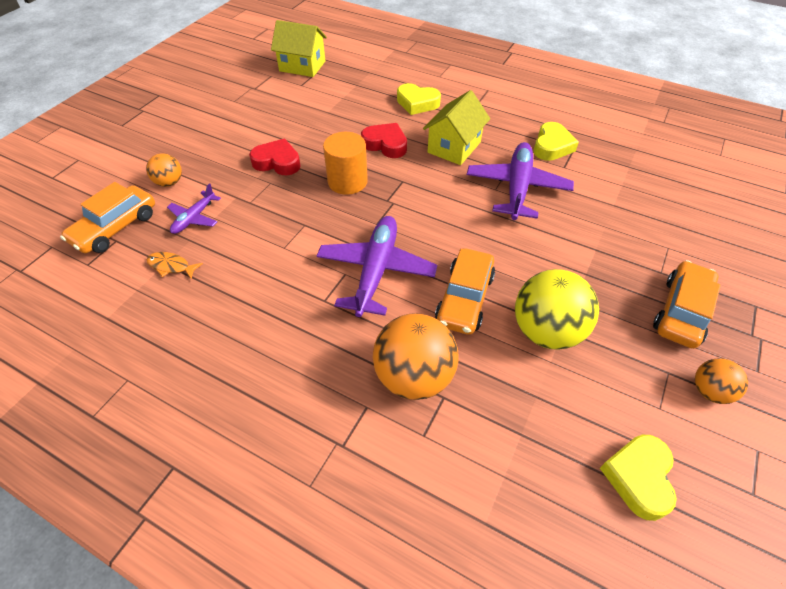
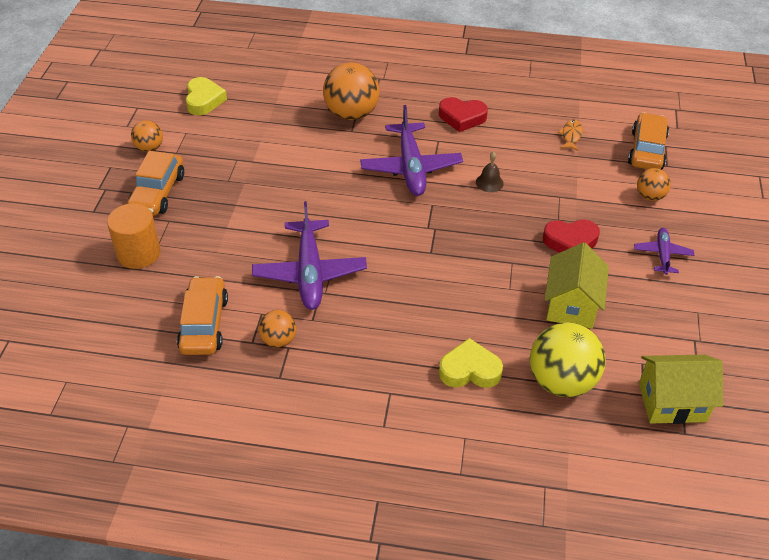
camera: 160 degrees right, 5 degrees down
orange fish [146,252,203,279] -> orange fish turned 75 degrees counterclockwise [558,120,583,151]
purple plane [167,183,221,234] -> purple plane moved to [634,228,694,275]
orange cylinder [323,132,368,195] -> orange cylinder moved to [107,203,161,269]
red heart [361,123,407,158] -> red heart moved to [439,97,488,132]
yellow house [423,90,490,165] -> yellow house moved to [545,242,609,329]
orange car [435,248,495,335] -> orange car moved to [177,276,228,355]
yellow ball [515,269,599,350] -> yellow ball moved to [530,322,606,397]
yellow heart [534,122,579,161] -> orange ball [258,310,296,348]
none -> brown bell [476,151,504,192]

